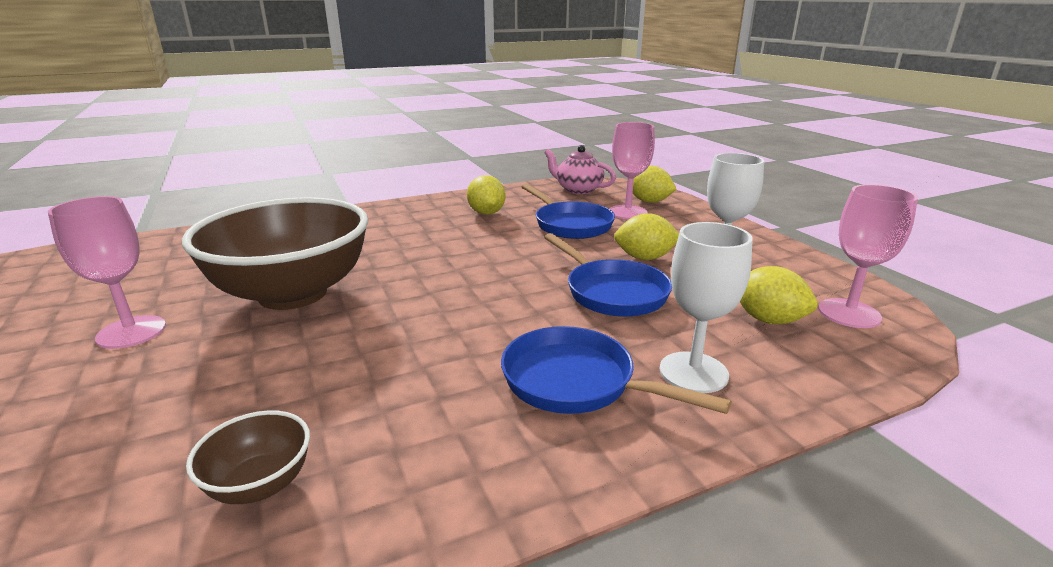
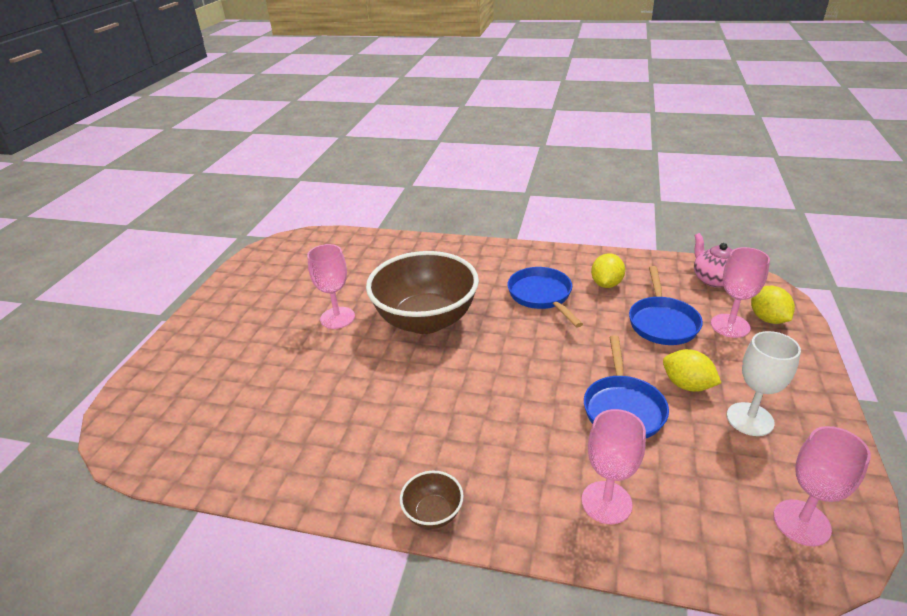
camera: 40 degrees right, 10 degrees up
brown bowl [186,410,310,504] -> brown bowl moved to [400,471,464,529]
blue pan [501,326,731,414] -> blue pan moved to [507,267,583,327]
white goblet [659,222,753,393] -> pink goblet [582,409,646,524]
yellow lemon [740,266,818,324] -> none

